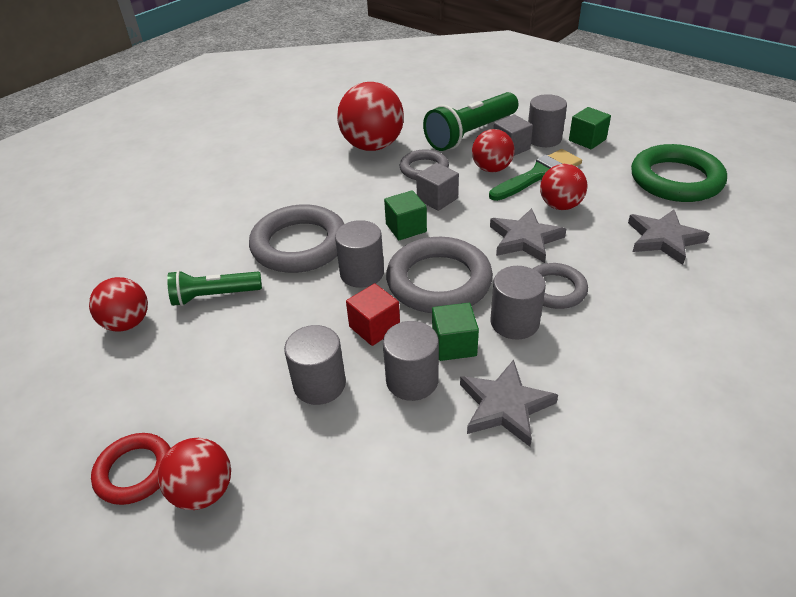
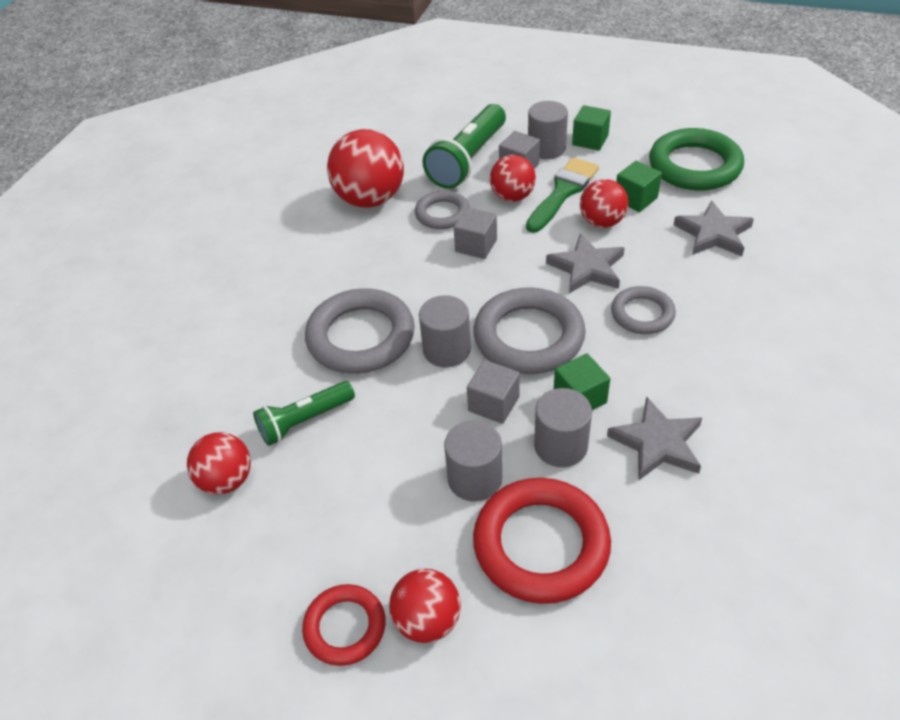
camera: 20 degrees left, 5 degrees up
red cube [346,283,400,346] -> grey cube [467,360,520,424]
green cube [384,190,427,240] -> green cube moved to [616,161,662,212]
grey cylinder [490,266,546,340] -> none
none -> red ring [473,478,611,604]

